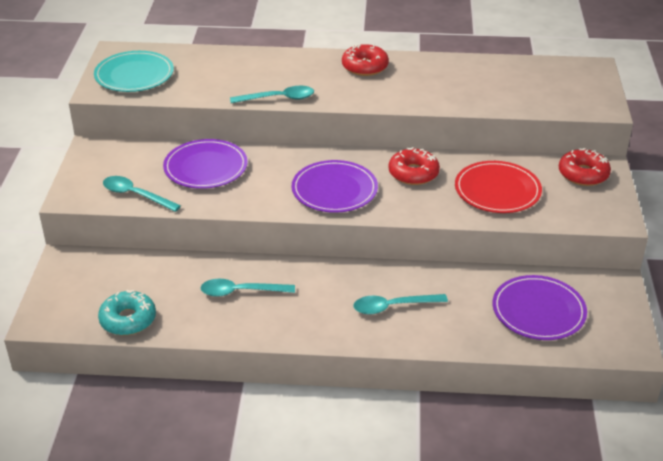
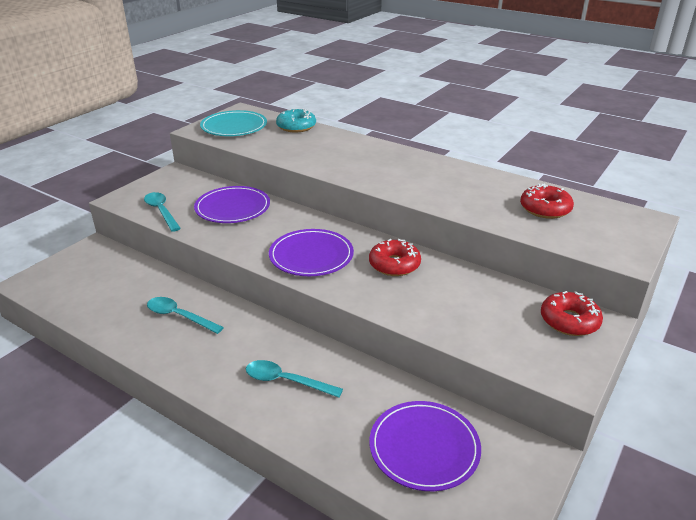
camera: 30 degrees right, 5 degrees down
turquoise donut [98,290,156,335] -> turquoise donut moved to [276,108,316,133]
turquoise spoon [230,86,314,103] -> none
red donut [342,44,389,76] -> red donut moved to [520,184,574,219]
red plate [455,161,542,213] -> none

